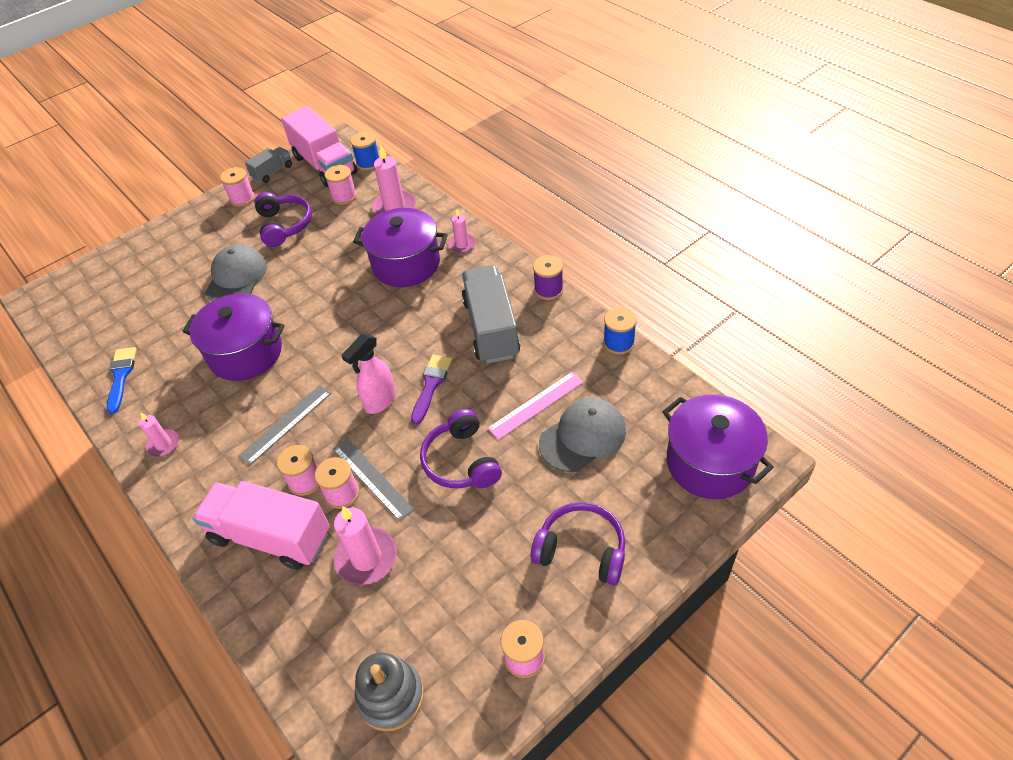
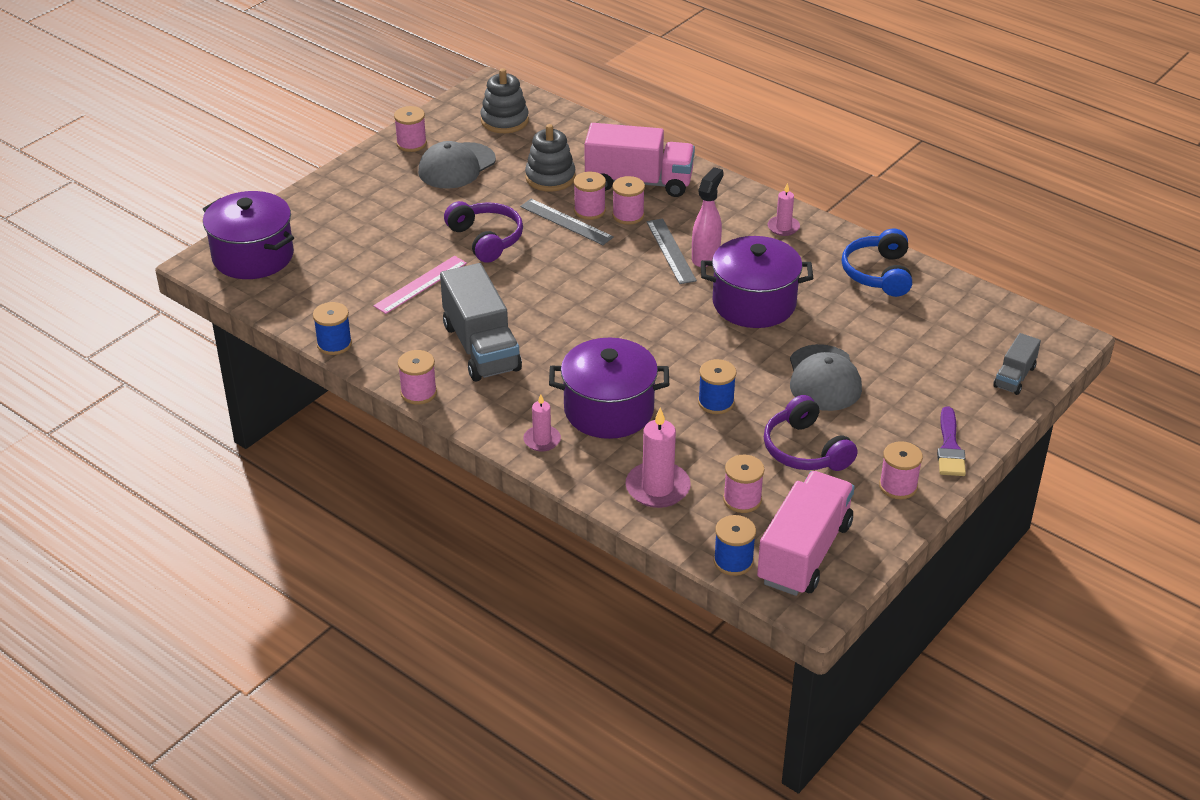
camera: 165 degrees right, 10 degrees down
blue brush [107,347,137,414] -> blue headphones [842,228,912,297]
grey ruler [239,385,331,465] -> grey ruler turned 45 degrees counterclockwise [646,219,697,284]
grey truck [245,147,292,183] -> grey truck moved to [993,333,1041,395]
pink truck [281,106,357,187] -> pink truck turned 75 degrees clockwise [757,471,855,596]
pink candle [334,507,397,585] -> grey stacking toy [525,124,576,192]
pink spray bottle [341,334,396,414] -> pink spray bottle moved to [692,167,724,267]
purple brush [411,355,452,425] -> purple brush moved to [937,406,966,476]
purple headphones [531,502,625,585] -> none
purple spool [533,255,564,300] -> pink spool [398,350,437,405]
grey cap [539,398,626,472] -> grey cap moved to [418,141,496,189]
none -> blue spool [698,359,736,414]

